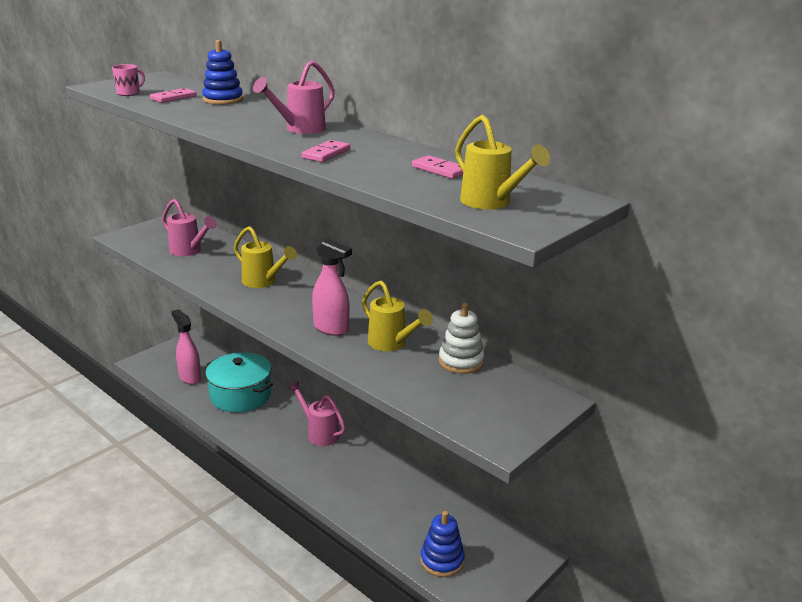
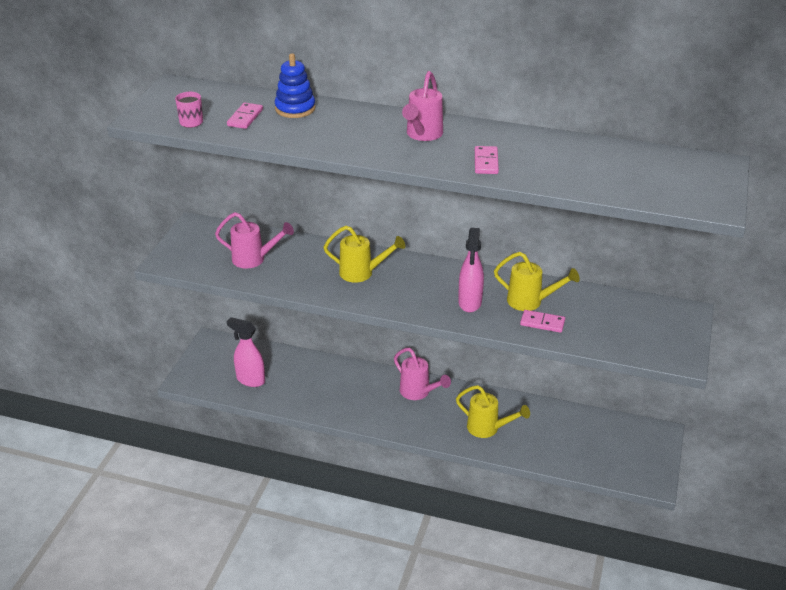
camera: 25 degrees left, 10 degrees up
turquoise pot [205,352,273,412] -> none
pink watering can [288,381,346,446] -> pink watering can turned 150 degrees counterclockwise [394,348,451,400]
pink spray bottle [312,239,352,336] -> pink spray bottle turned 90 degrees clockwise [458,228,484,312]
pink domino [412,155,463,179] -> pink domino moved to [520,310,565,333]
blue stacking toy [420,511,465,577] -> none
white stacking toy [439,303,485,374] -> none
yellow watering can [455,115,550,209] -> yellow watering can moved to [456,385,530,438]

